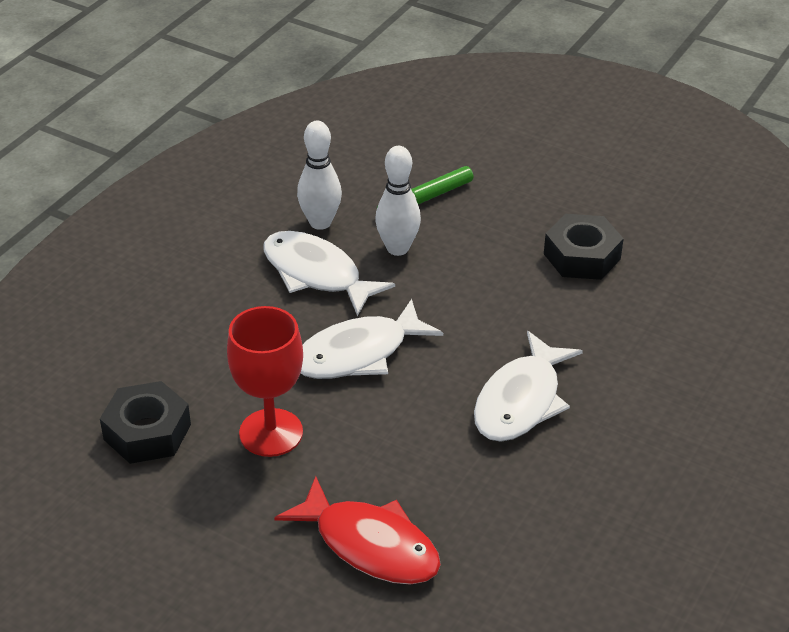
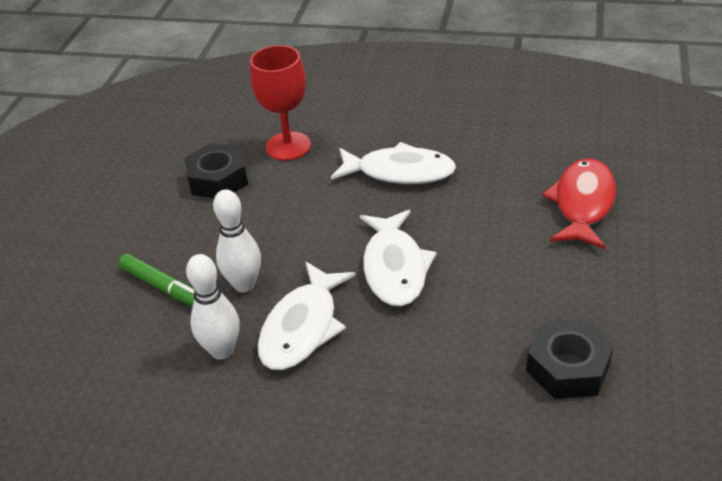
camera: 105 degrees left, 0 degrees up
red goblet [227,306,303,457] -> red goblet moved to [250,45,311,161]
white fish [301,299,443,379] -> white fish turned 45 degrees clockwise [360,210,437,307]

